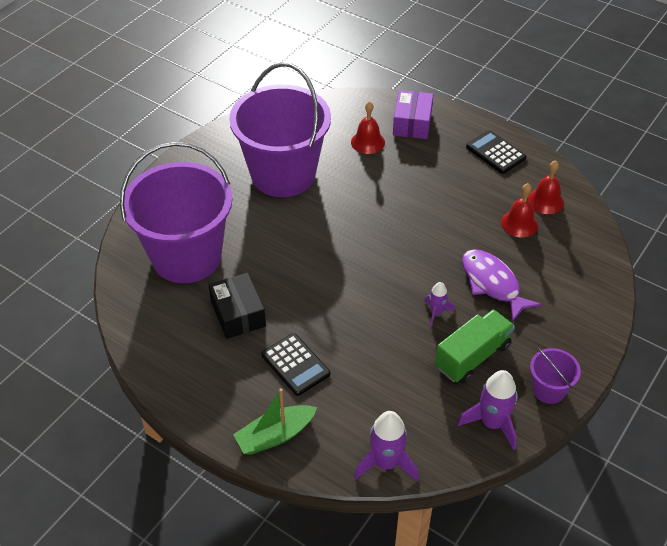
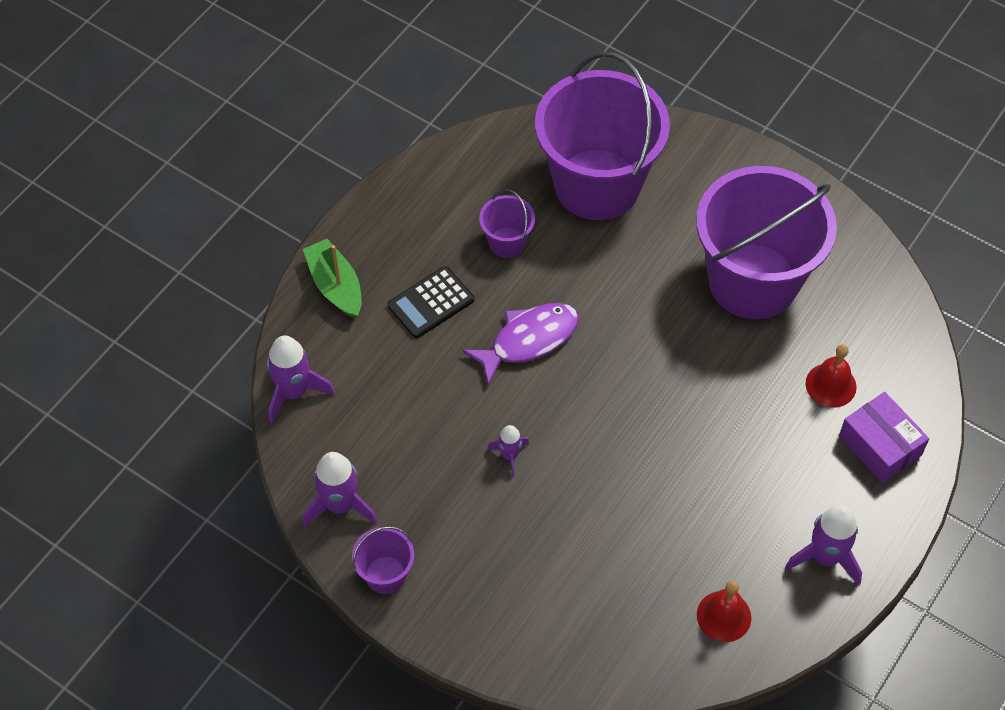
camera: 90 degrees right, 10 degrees up
black box [209,273,266,339] -> purple bucket [479,189,535,258]
purple box [393,90,433,139] -> purple box turned 45 degrees clockwise [839,392,929,483]
green truck [435,309,515,383] -> none
purple fish [462,249,542,321] -> purple fish moved to [462,303,579,386]
black calculator [466,130,526,174] -> purple rocket [785,505,862,586]
red bell [501,183,538,238] -> none

